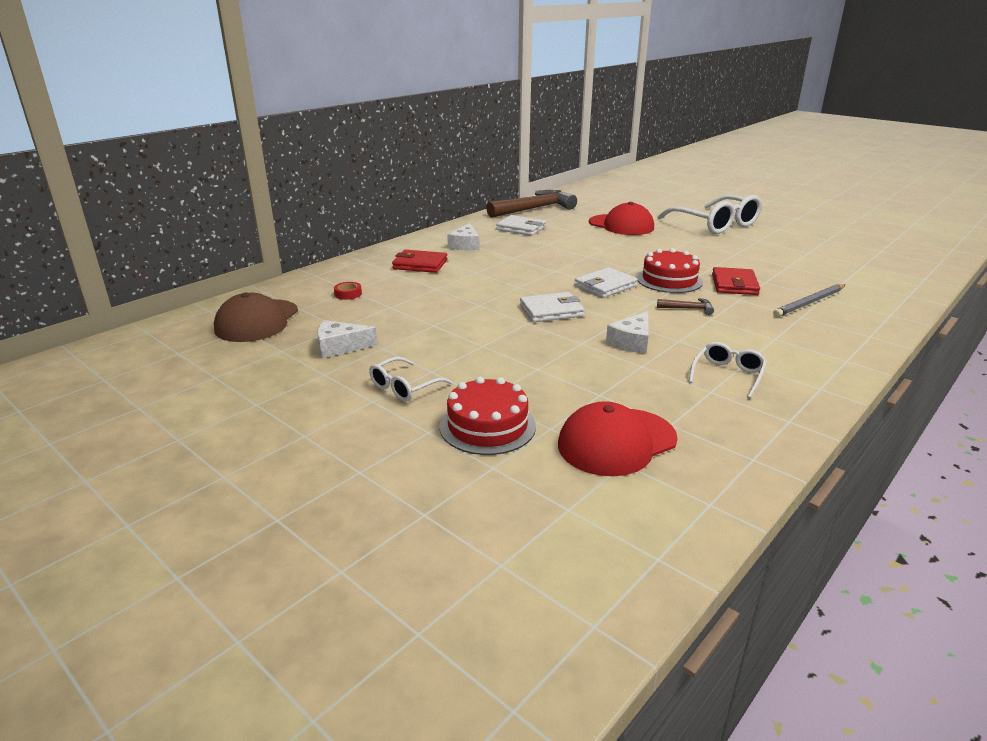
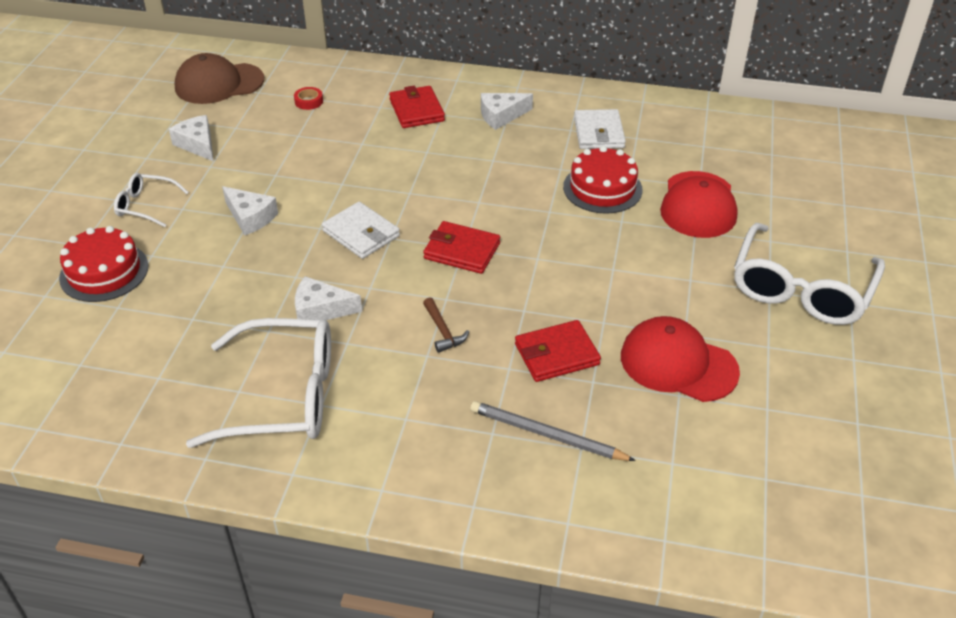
camera: 60 degrees right, 15 degrees up
brown hammer [486,190,577,218] -> none
red cap [558,401,678,476] -> red cap moved to [621,316,740,402]
white wallet [575,267,638,298] -> red wallet [423,221,500,274]
red cake [637,248,703,293] -> red cake moved to [563,146,643,214]
white glasses [689,342,767,398] -> white glasses [186,318,331,448], size x2.00
none -> white cheese [222,186,278,236]

